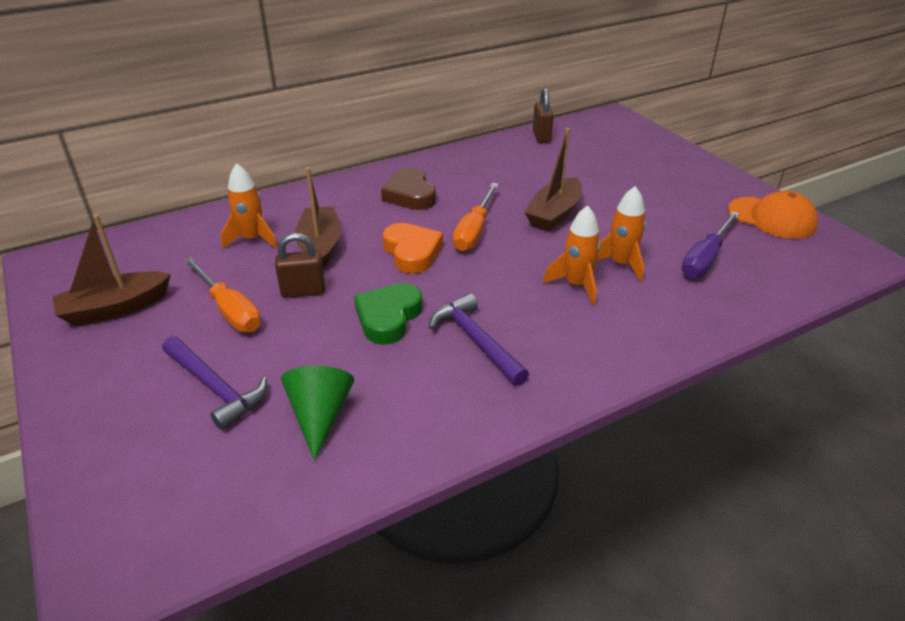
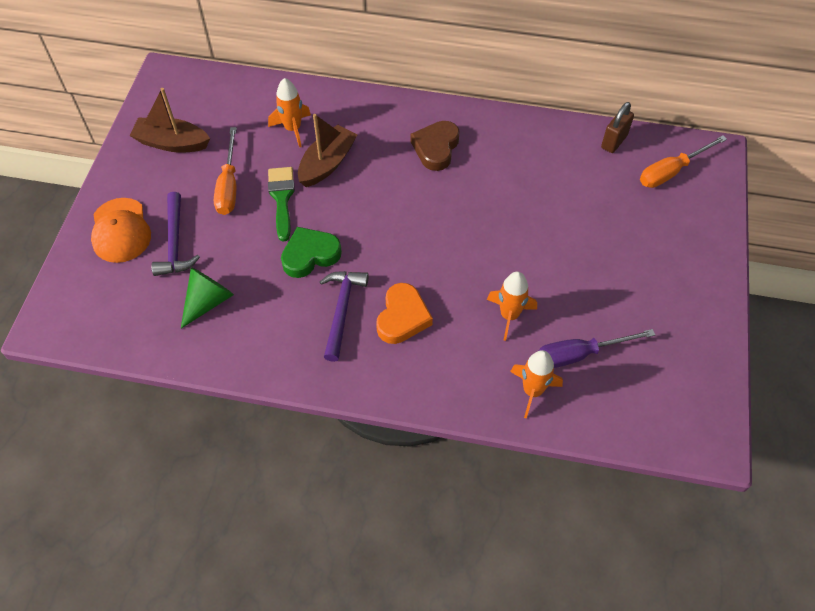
camera: 40 degrees right, 20 degrees up
brown padlock [275,233,325,298] -> green brush [268,167,295,242]
orange heart [383,223,443,274] -> orange heart moved to [376,283,433,344]
orange screwdriver [453,183,499,251] -> orange screwdriver moved to [640,135,727,188]
brown boat [525,128,582,231] -> none
orange rocket [543,206,601,305] -> orange rocket moved to [510,350,563,419]
orange cap [728,191,818,239] -> orange cap moved to [91,198,151,263]

